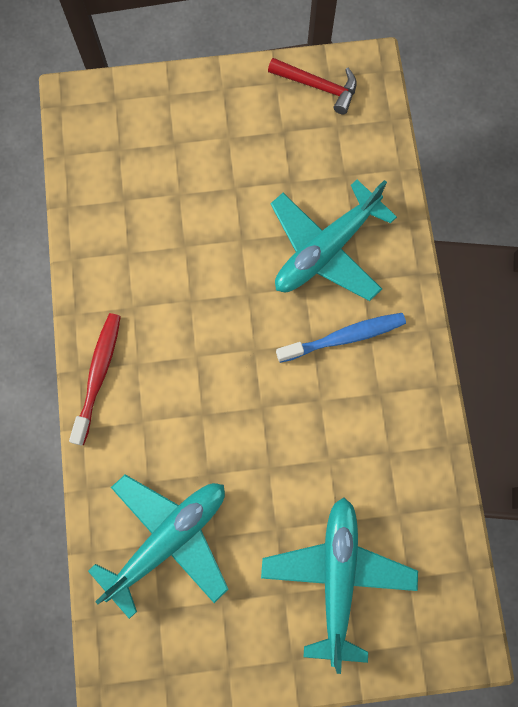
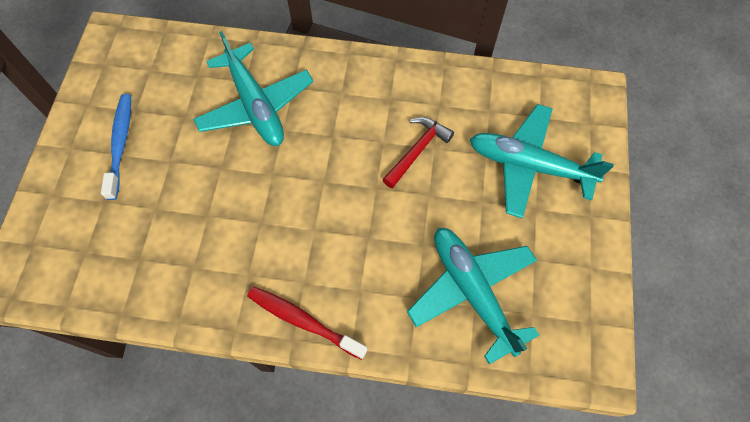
camera: 75 degrees left, 10 degrees down
red hammer [268,58,357,114] -> red hammer moved to [382,117,454,188]
blue toothbrush [276,313,406,363] -> blue toothbrush moved to [101,94,131,200]

